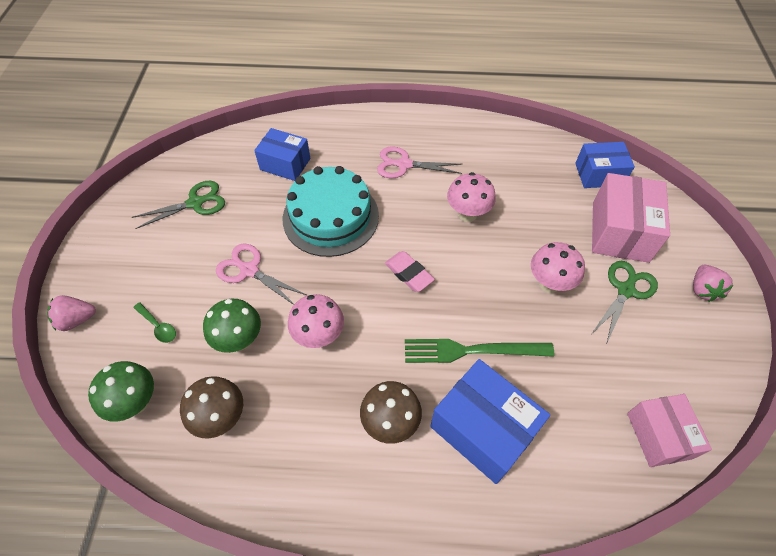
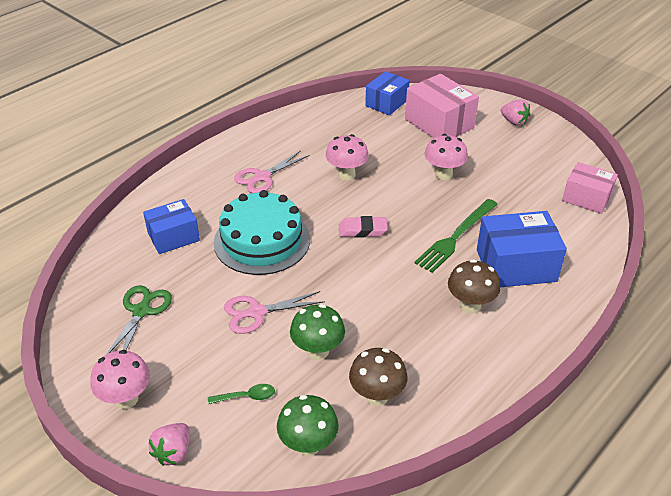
camera: 50 degrees left, 15 degrees down
pink mushroom [288,294,344,348] -> pink mushroom moved to [90,350,150,409]
green scissors [592,261,658,343] -> none

